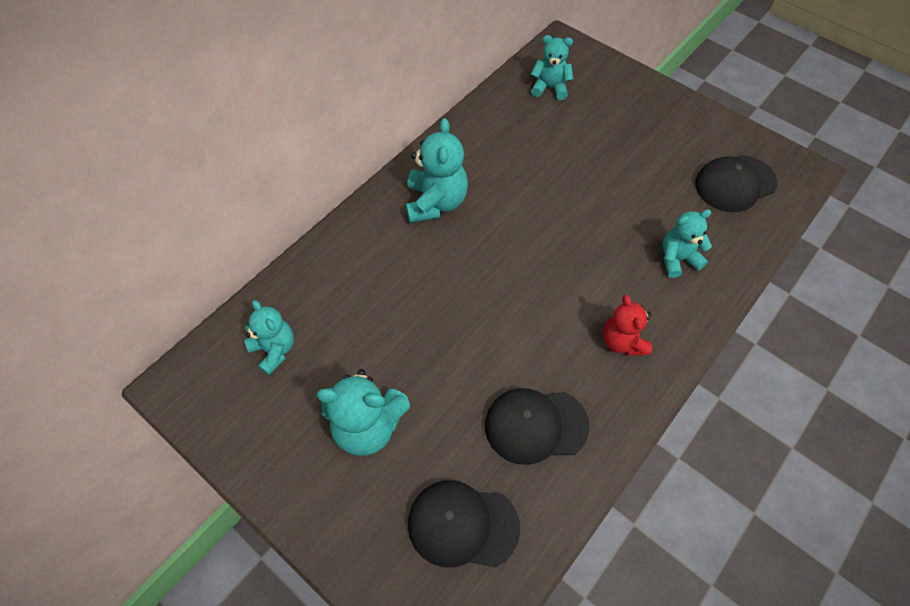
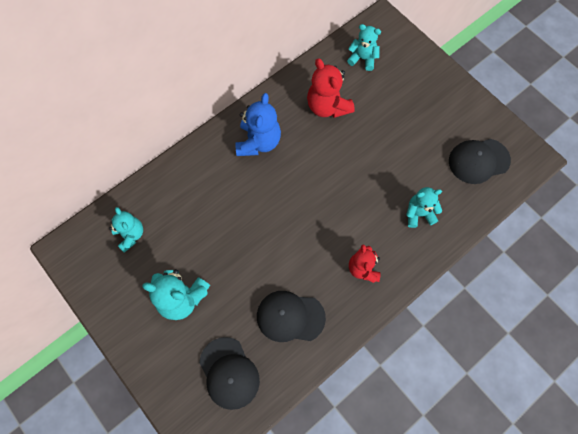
camera: 10 degrees right, 10 degrees up
turquoise teddy bear [406,118,468,223] -> blue teddy bear [235,93,281,156]
black cap [408,480,520,567] -> black cap turned 135 degrees counterclockwise [199,337,260,410]
none -> red teddy bear [307,58,355,118]

